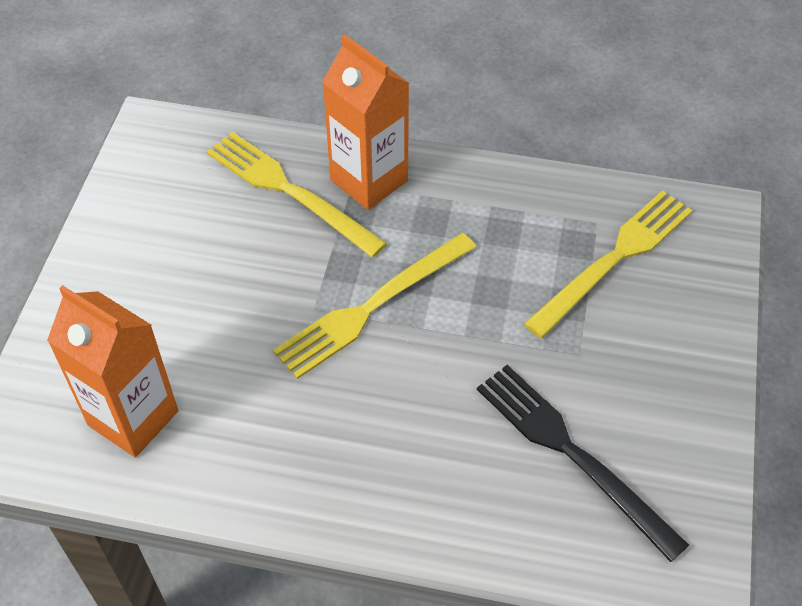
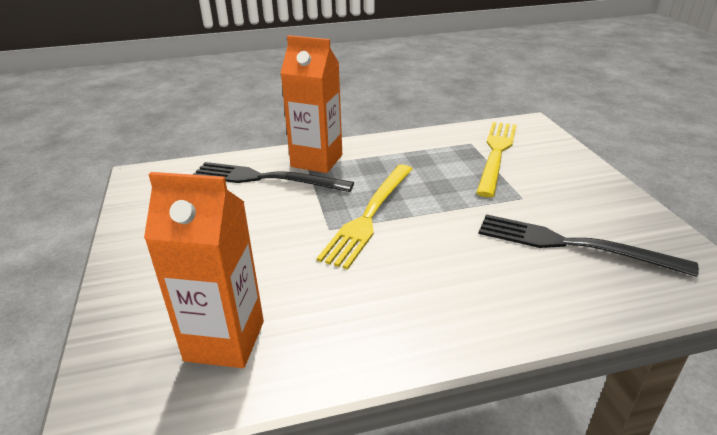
camera: 25 degrees left, 20 degrees down
yellow fork [207,132,387,258] -> black fork [192,162,354,192]

